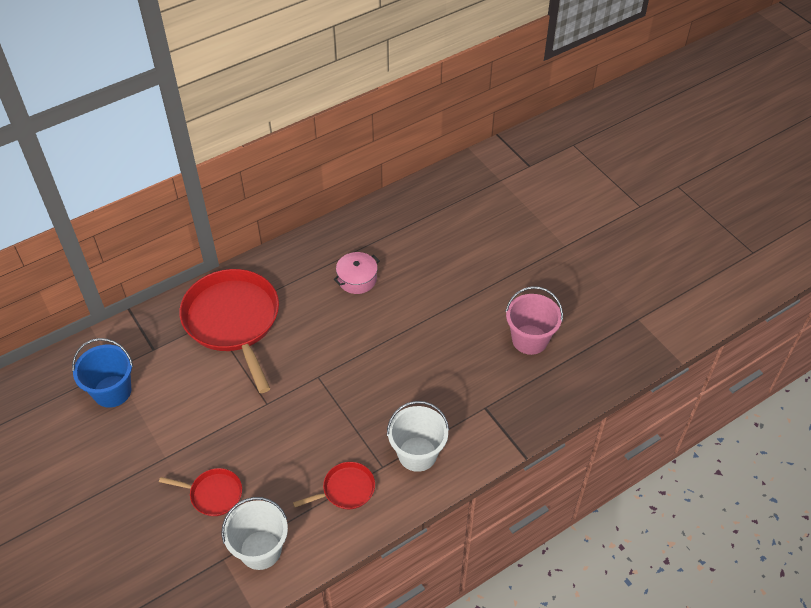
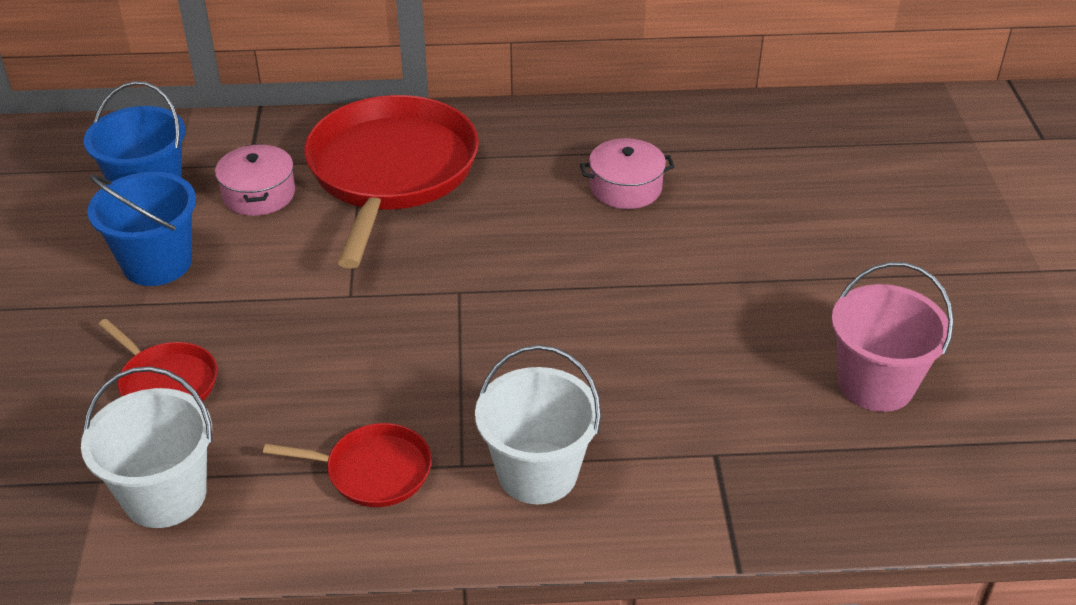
camera: 30 degrees right, 10 degrees down
none -> blue bucket [87,172,196,286]
none -> pink pot [215,144,295,216]

